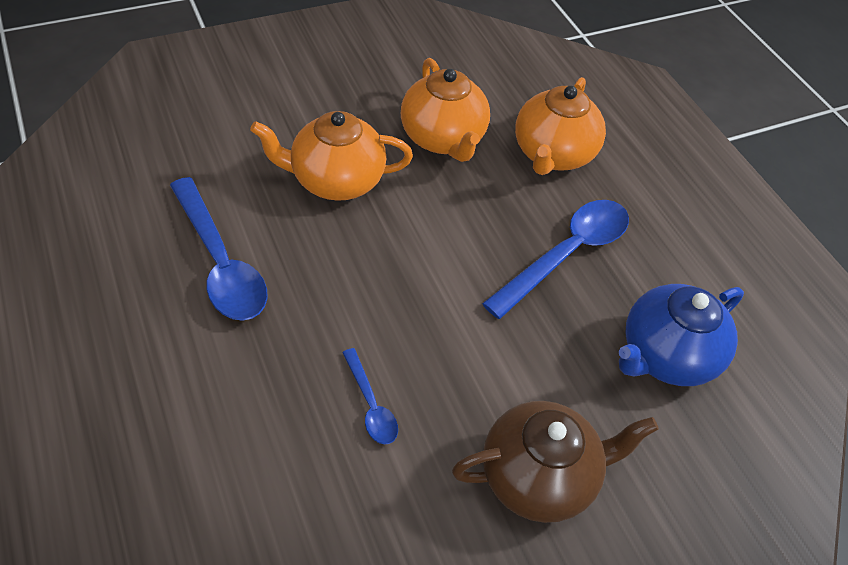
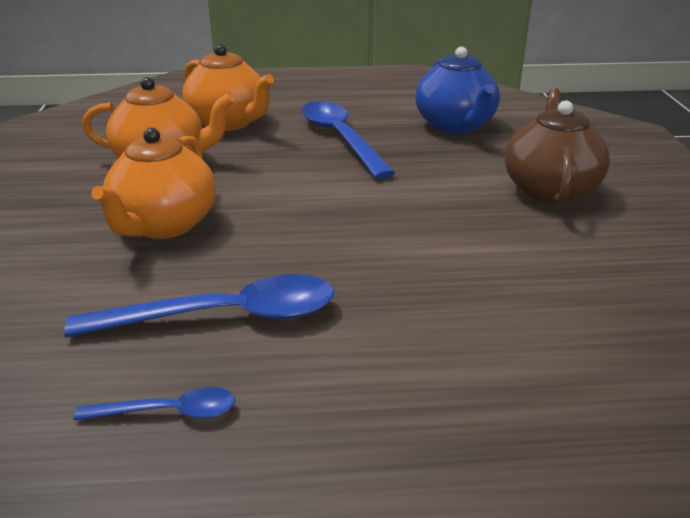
camera: 65 degrees left, 20 degrees down
blue spoon [342,348,398,445] -> blue spoon moved to [73,387,235,421]

